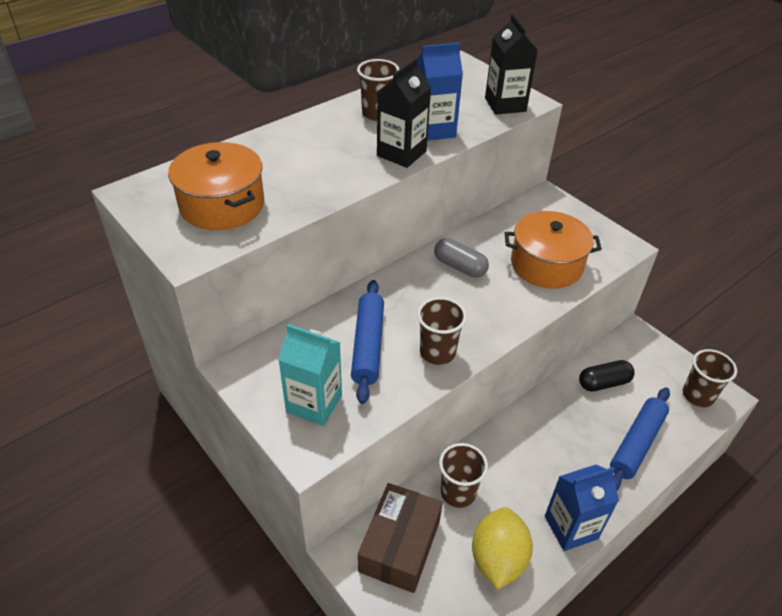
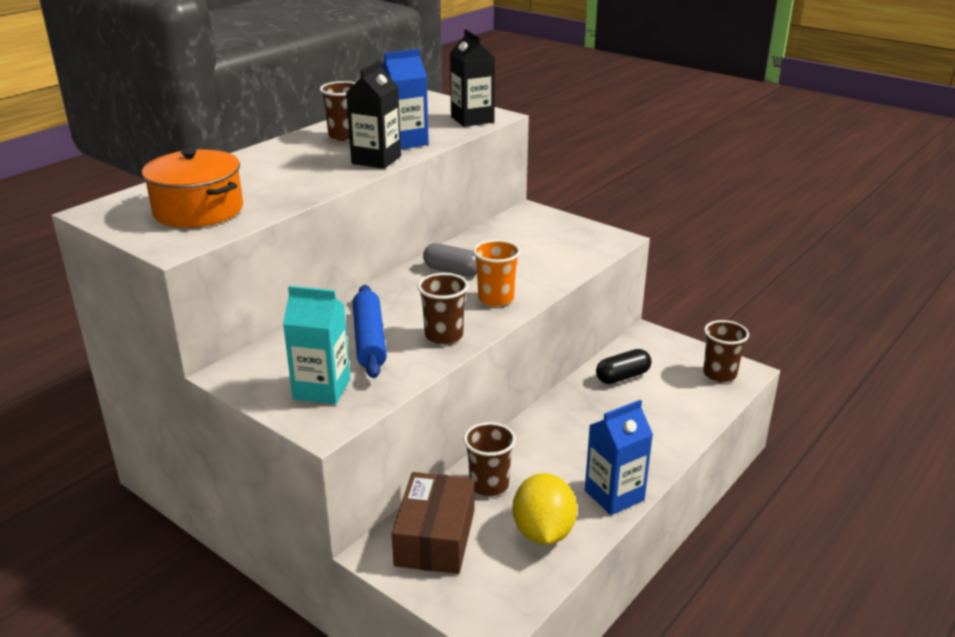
camera: 10 degrees left, 15 degrees down
orange pot [505,211,602,289] -> none
blue rolling pin [610,387,670,490] -> none
none -> orange cup [473,240,521,307]

